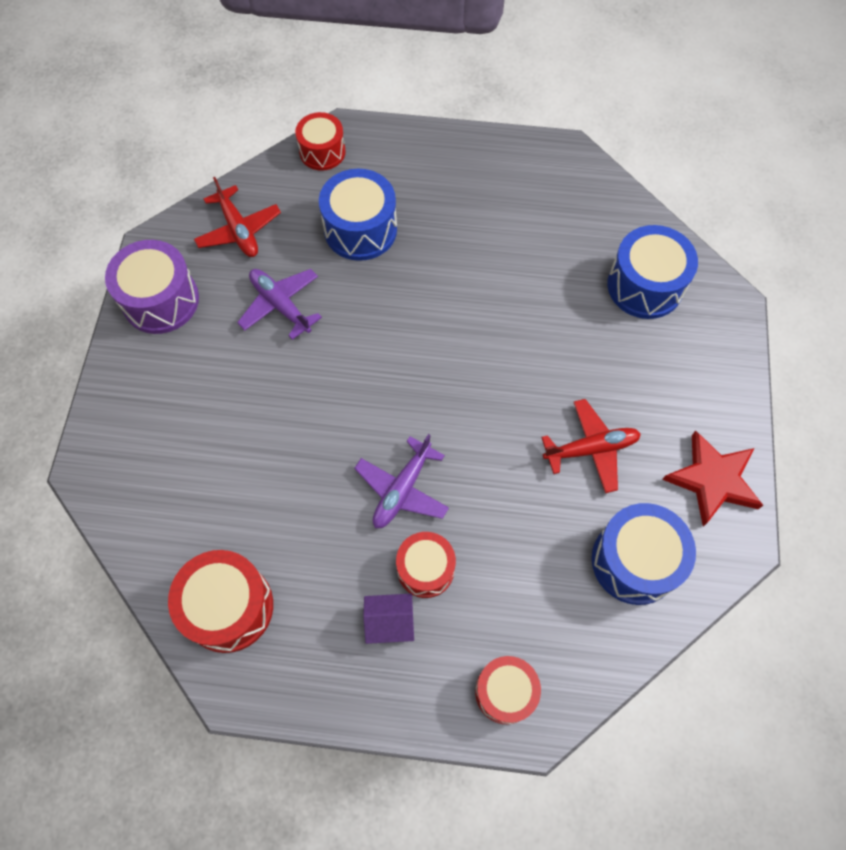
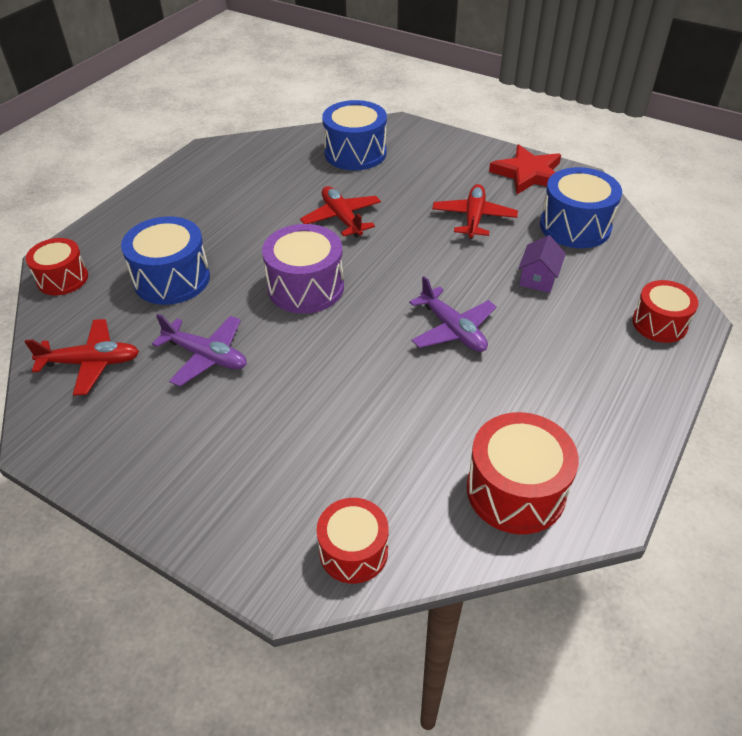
camera: 65 degrees left, 20 degrees down
purple drum [105,240,199,334] -> purple drum moved to [262,224,344,314]
purple plane [237,269,322,340] -> purple plane turned 135 degrees counterclockwise [152,314,247,387]
purple house [363,594,414,644] -> purple house moved to [518,235,566,293]
red drum [396,532,456,598] -> red drum moved to [317,498,389,584]
none -> red plane [300,186,381,237]

